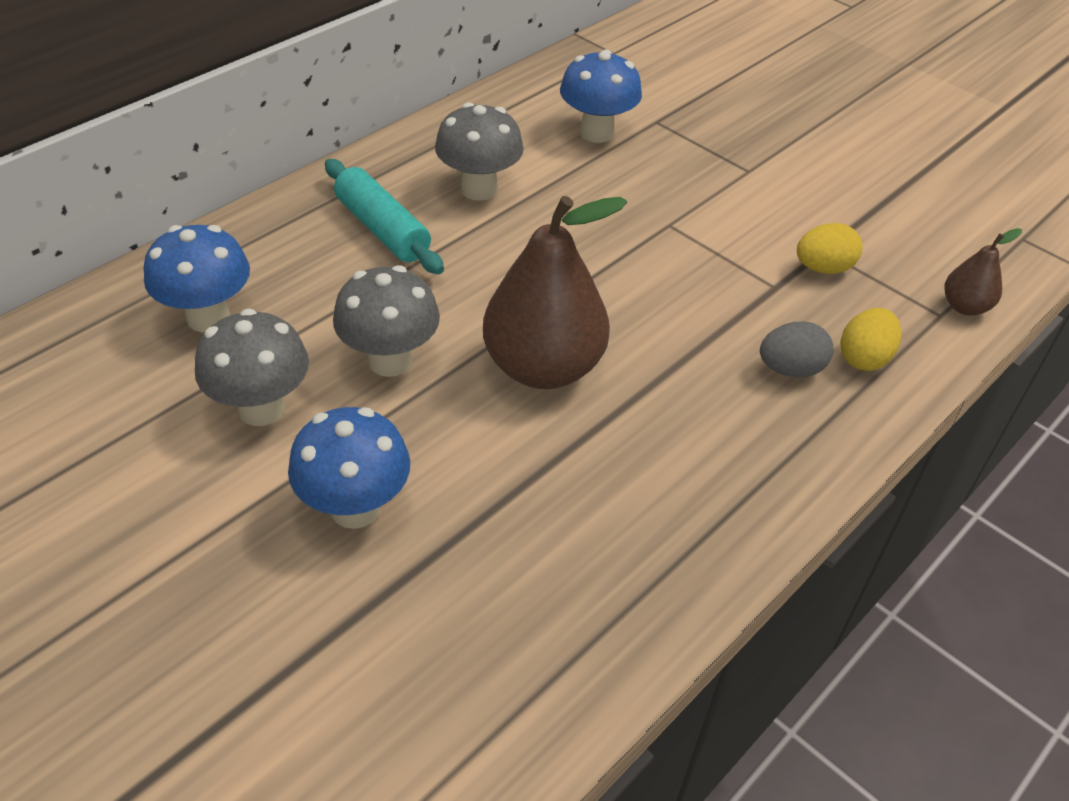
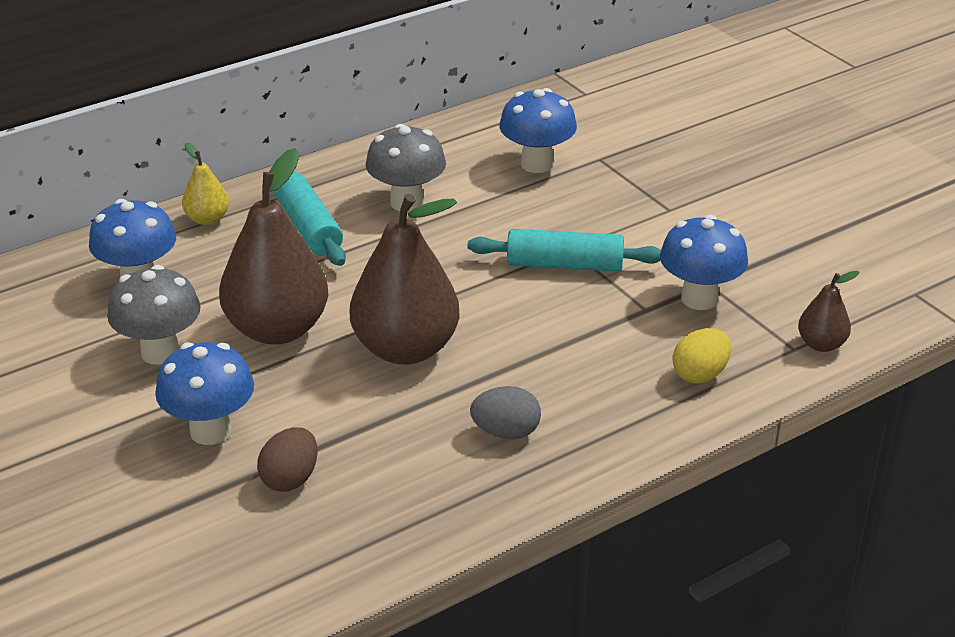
camera: 15 degrees right, 10 degrees down
grey mushroom [333,265,440,377] -> brown pear [219,148,328,345]
grey egg [760,322,833,377] -> grey egg moved to [470,386,541,439]
yellow egg [797,223,862,274] -> blue mushroom [660,215,748,310]
none -> yellow pear [182,143,229,225]
none -> brown egg [257,427,318,491]
none -> turquoise rolling pin [468,229,661,272]

